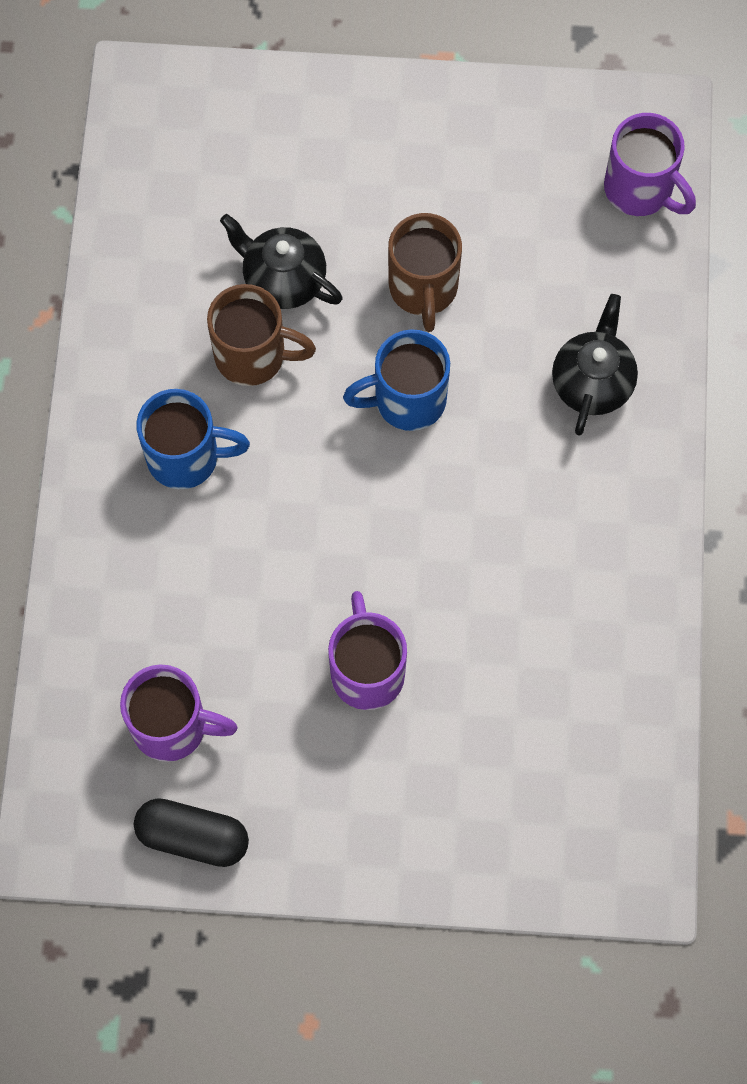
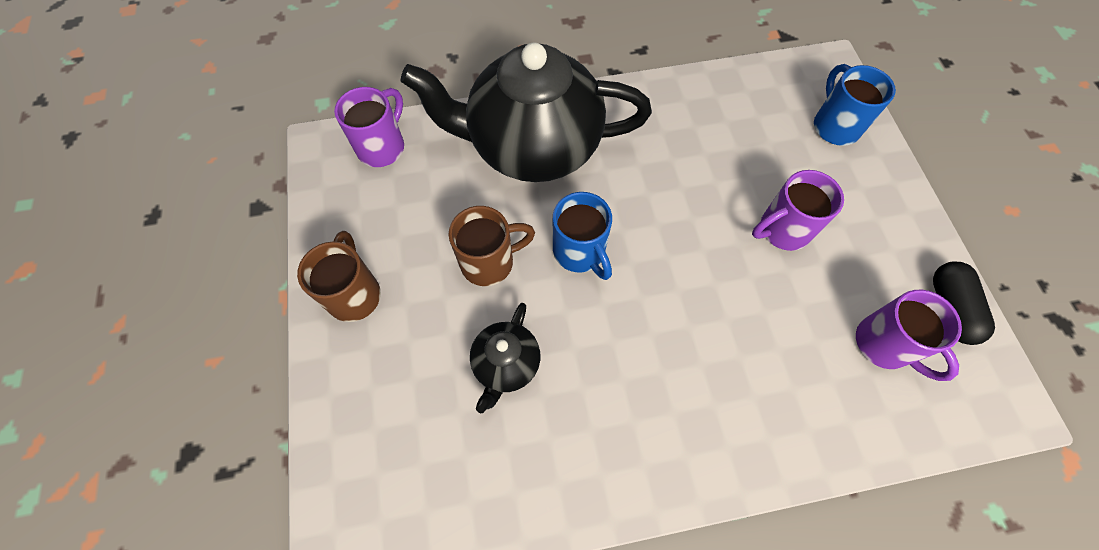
camera: 105 degrees left, 5 degrees down
purple mug [120,665,238,762] -> purple mug turned 150 degrees clockwise [856,290,962,381]
blue mug [136,389,250,489] -> blue mug moved to [814,64,896,146]
brown mug [207,284,316,386] -> brown mug moved to [297,231,381,322]
black teapot [552,294,638,436] -> black teapot [400,43,652,182], size x2.26

